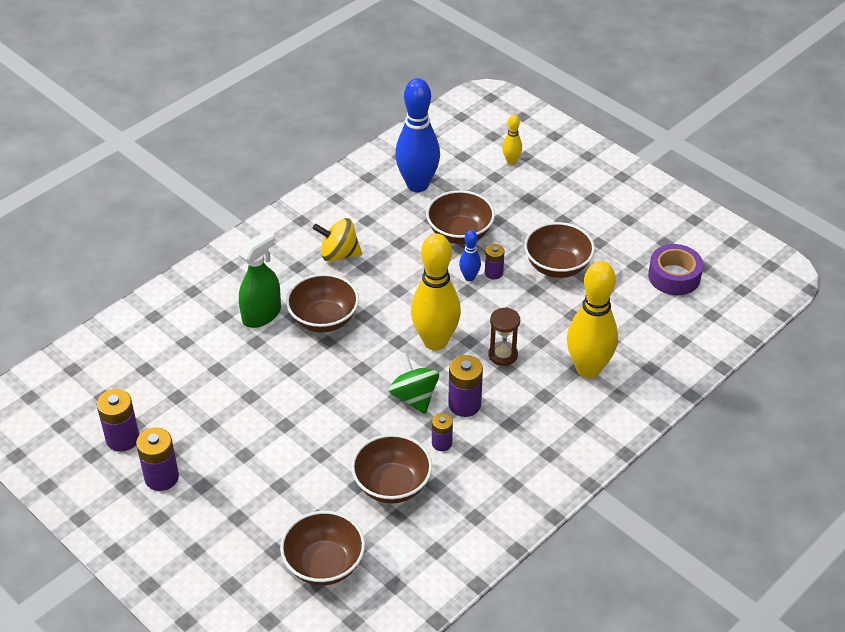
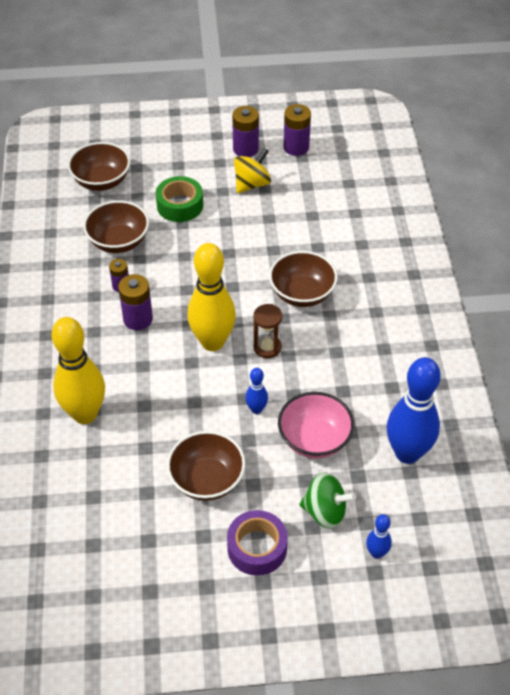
camera: 130 degrees right, 5 degrees up
green spray bottle [239,230,281,328] -> none
yellow spinning top [313,218,362,262] -> yellow spinning top moved to [234,148,271,193]
green spinning top [389,352,439,414] -> green spinning top moved to [299,472,356,529]
brown bowl [426,190,495,244] -> pink bowl [278,392,354,459]
purple battery [485,244,505,279] -> none
brown hourglass [489,307,520,366] -> brown hourglass moved to [253,304,282,358]
yellow bowling pin [502,115,522,165] -> blue bowling pin [366,514,392,559]
purple tape [648,244,703,295] -> purple tape moved to [227,510,288,576]
none -> green tape [156,176,203,222]

